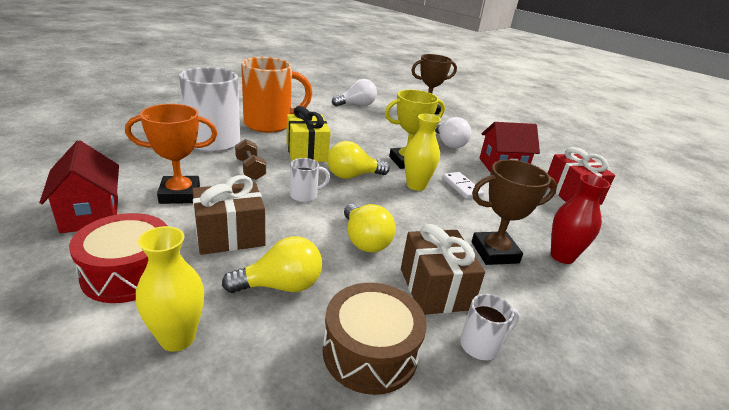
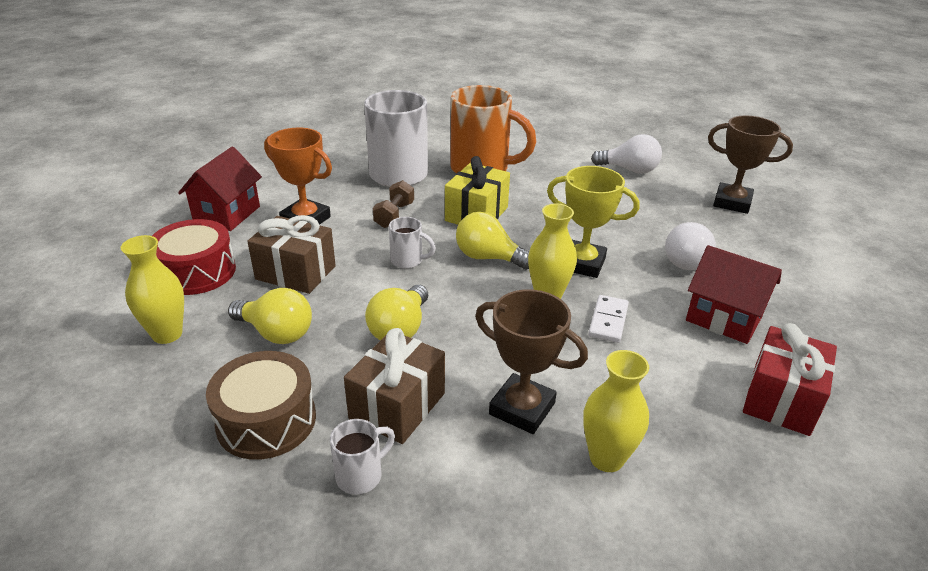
camera: 45 degrees right, 5 degrees up
white mug [460,294,520,360] -> white mug turned 60 degrees counterclockwise [330,419,395,495]
red vase [551,174,610,264] -> yellow vase [583,350,649,472]

